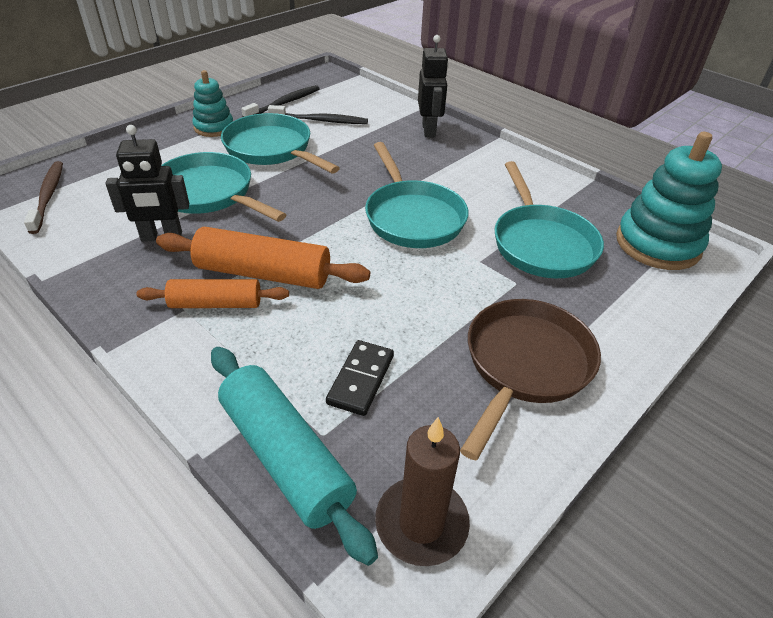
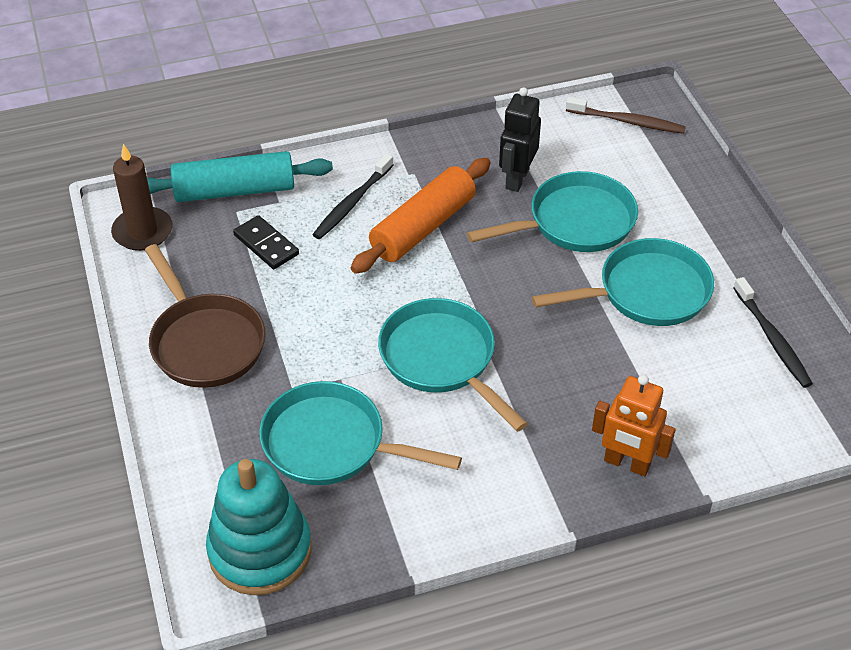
camera: 120 degrees right, 5 degrees up
orange rolling pin [137,279,289,308] -> none
turquoise stacking toy [192,70,233,137] -> none
black toothbrush [268,105,368,124] -> black toothbrush moved to [312,153,394,239]
turquoise pan [365,142,468,248] -> turquoise pan turned 45 degrees clockwise [378,298,528,432]
black robot [418,35,449,137] -> orange robot [592,374,676,476]

